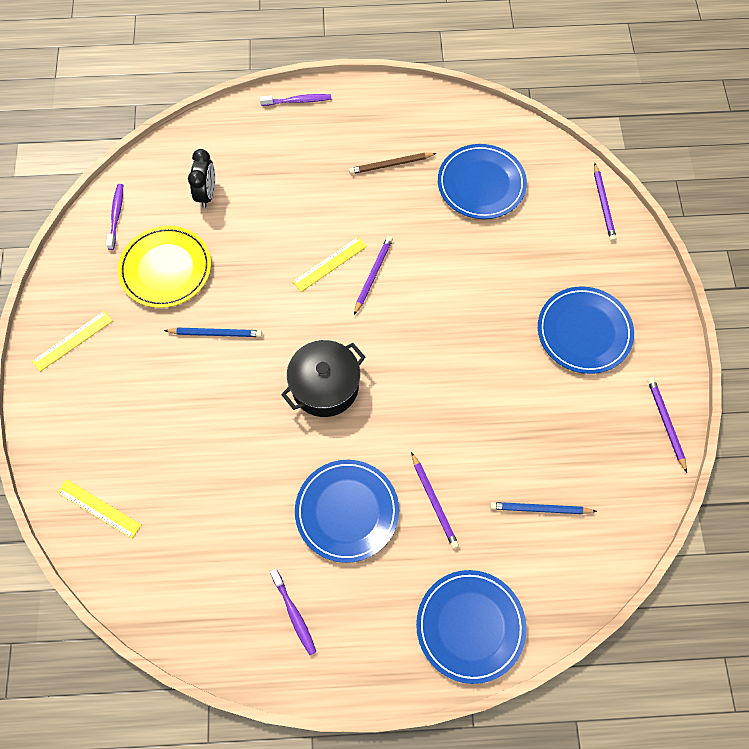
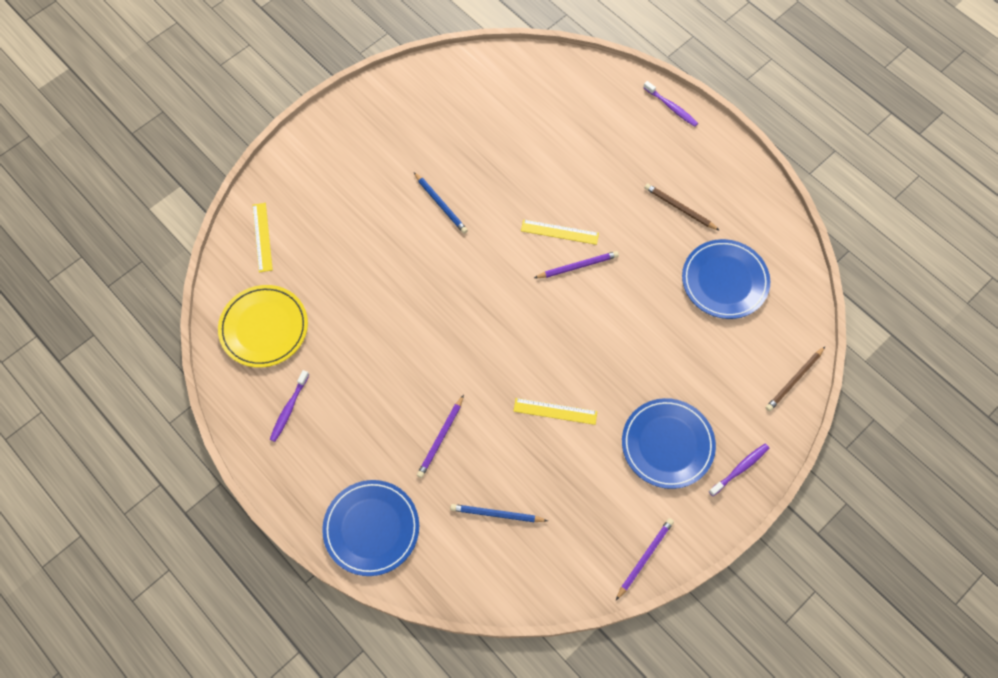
camera: 50 degrees right, 0 degrees up
yellow ruler [32,311,113,372] -> yellow ruler moved to [513,398,597,425]
purple toothbrush [106,184,123,250] -> purple toothbrush moved to [709,444,769,496]
yellow plate [118,226,211,308] -> yellow plate moved to [218,285,308,368]
black clock [188,149,215,208] -> none
black pot [281,340,365,417] -> none
blue plate [295,460,399,563] -> none
blue pencil [490,502,597,514] -> blue pencil turned 45 degrees counterclockwise [450,504,548,522]
purple pencil [594,163,616,242] -> brown pencil [766,347,825,411]

